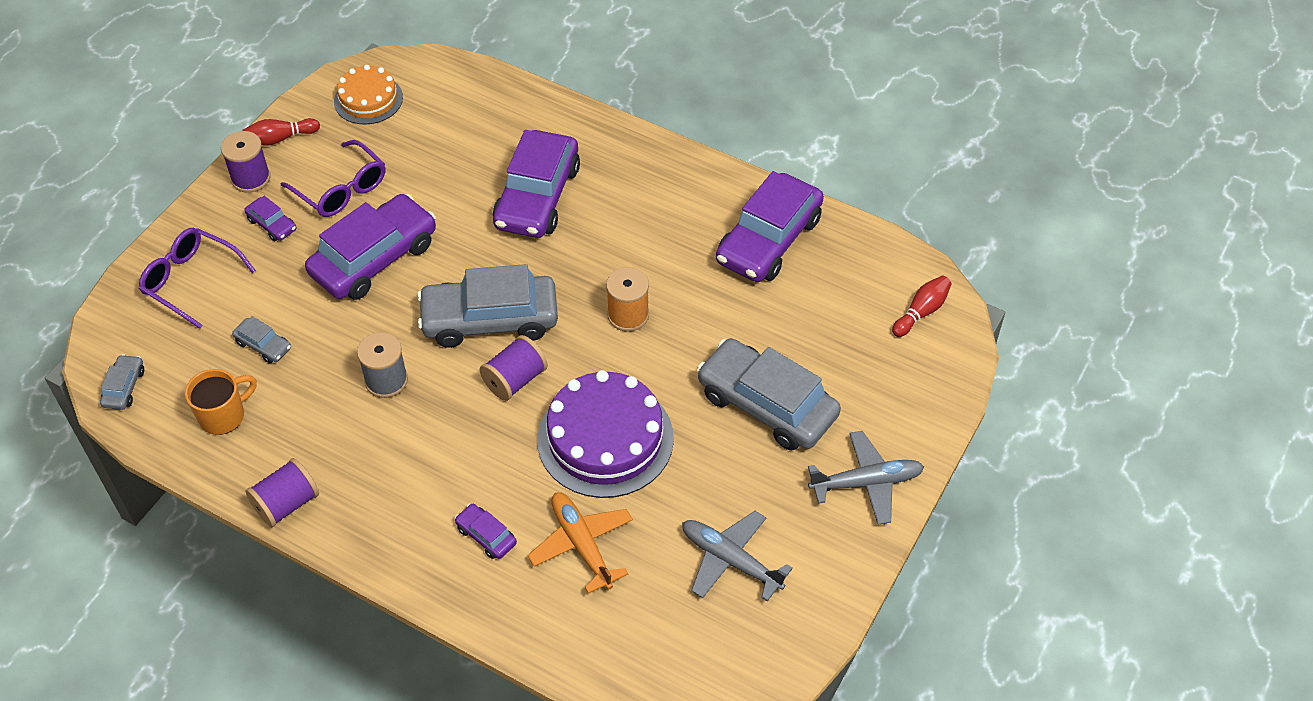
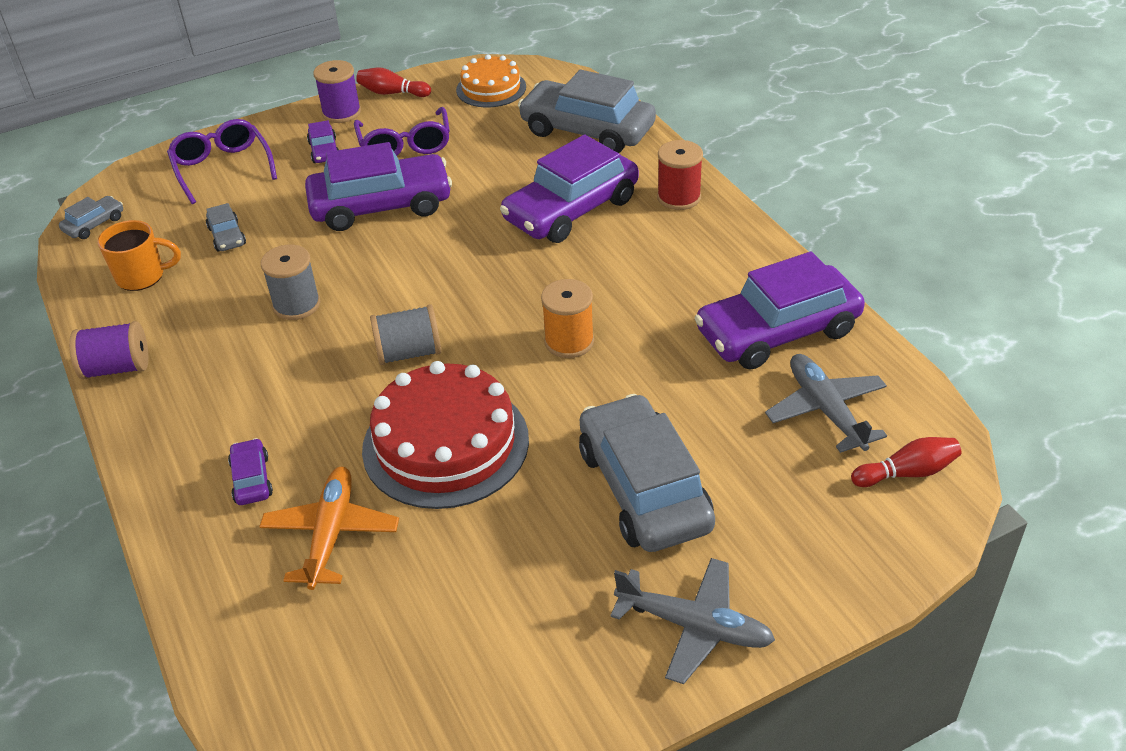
camera: 35 degrees right, 10 degrees down
grey car [417,264,558,348] -> grey car moved to [518,70,656,153]
purple spool [480,335,548,401] -> grey spool [370,304,441,365]
purple cake [537,370,674,498] -> red cake [362,361,529,509]
grey plane [682,511,793,601] -> grey plane moved to [765,354,887,453]
none -> red spool [657,140,703,210]

